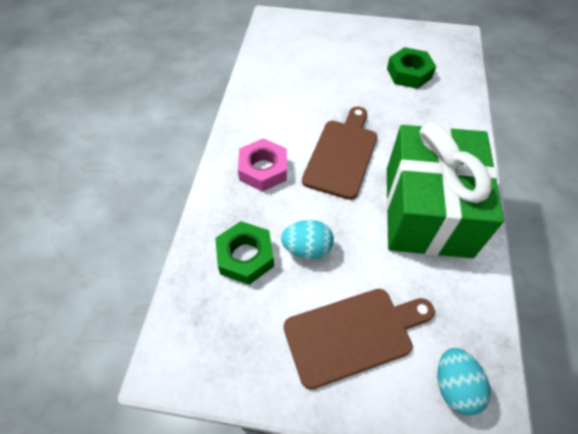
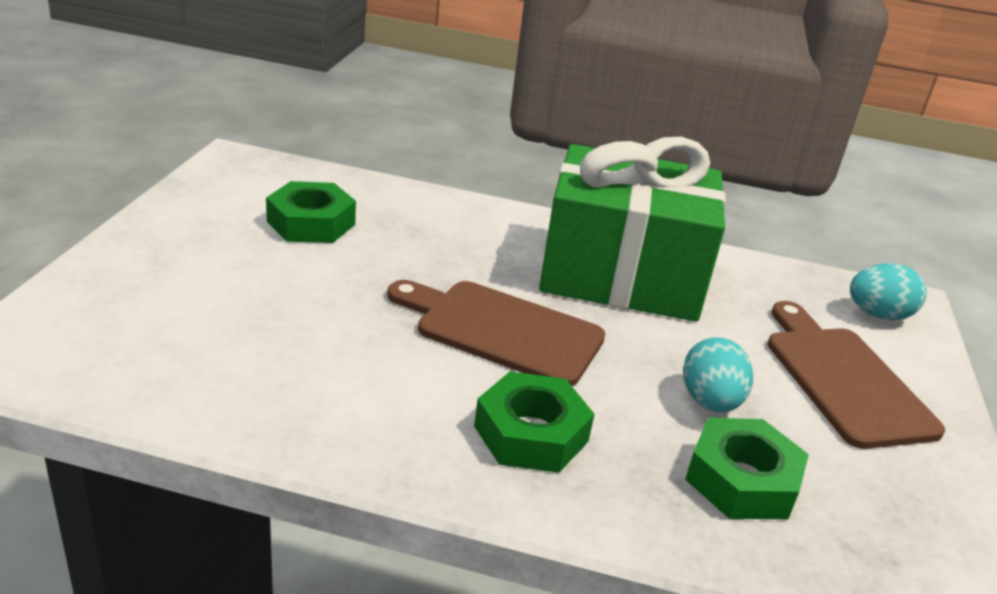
camera: 90 degrees left, 25 degrees down
pink nut [238,138,287,192] -> green nut [474,371,595,473]

